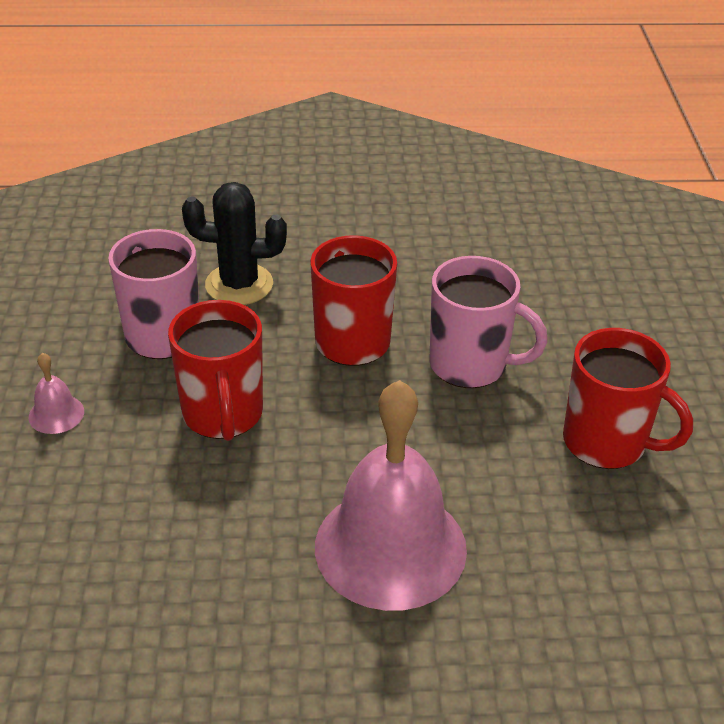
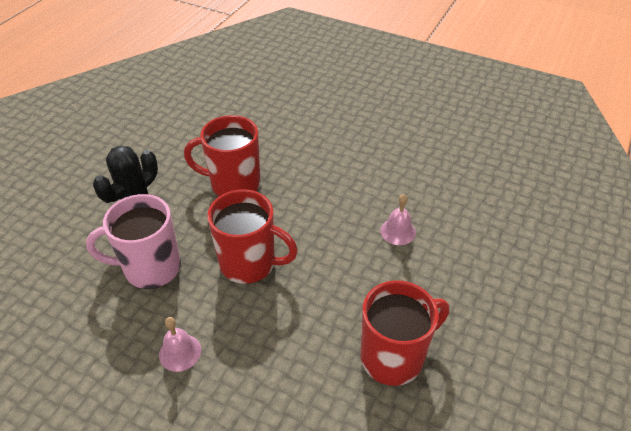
camera: 60 degrees left, 5 degrees up
pink bell [315,380,467,611] -> pink bell [380,194,416,245], size x0.40
pink mug [430,256,548,388] -> none
red mug [563,328,693,469] -> red mug moved to [360,280,449,386]

